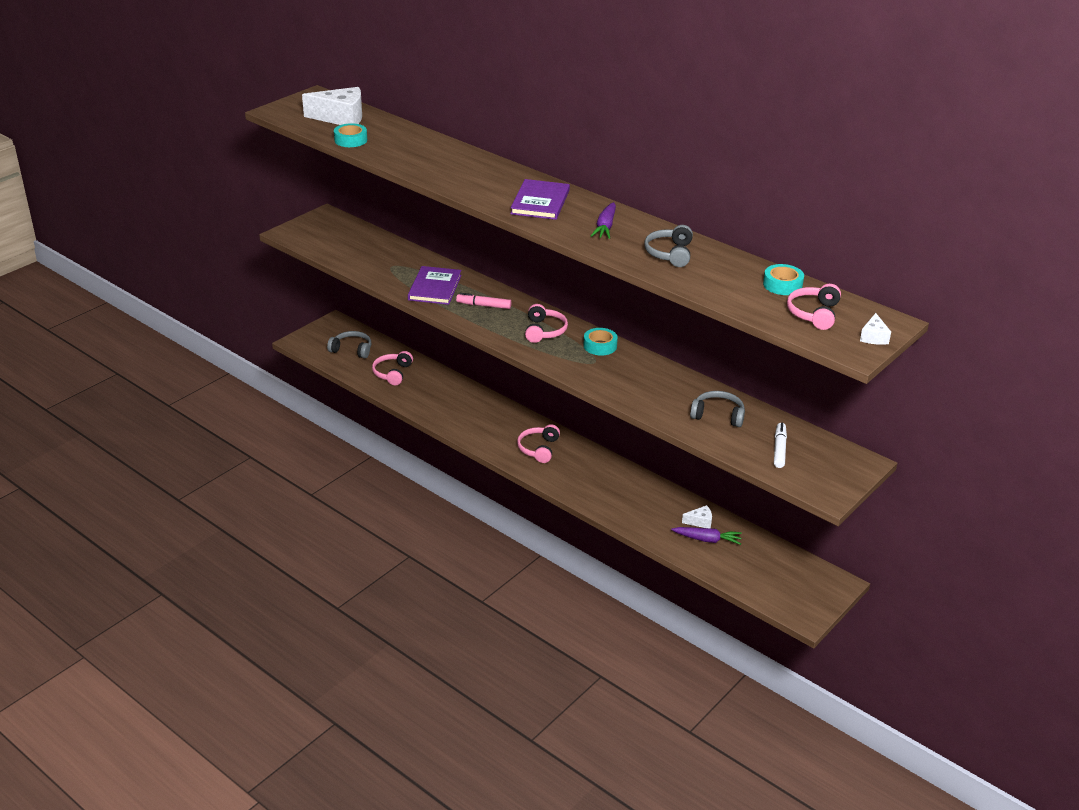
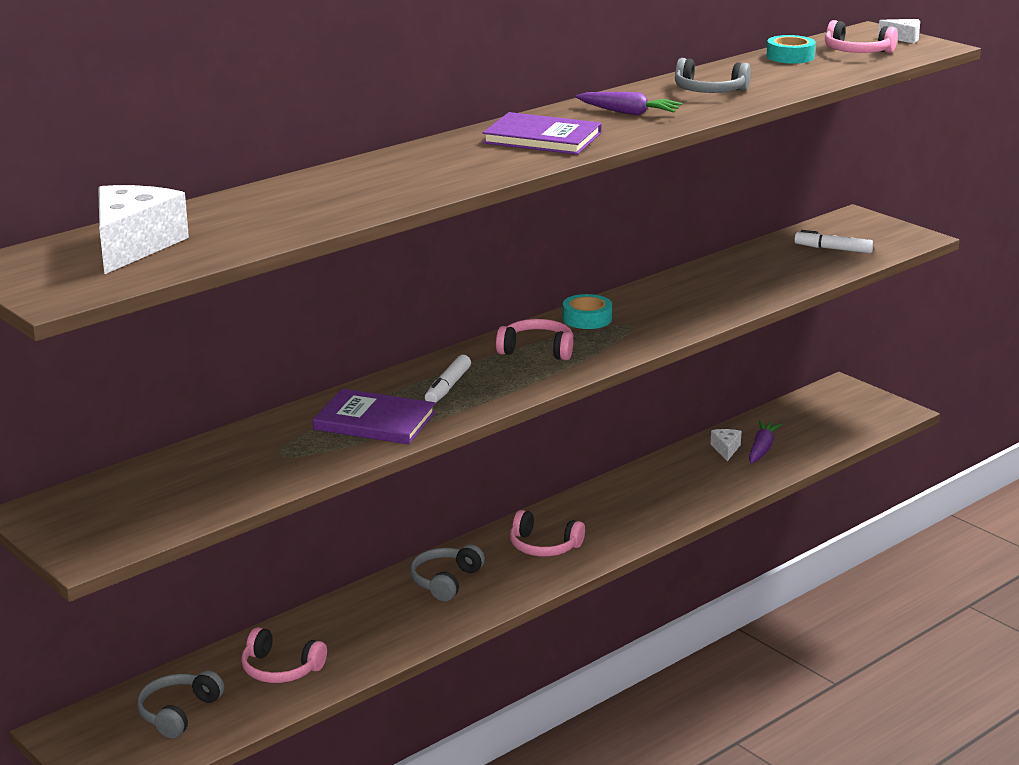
camera: 80 degrees left, 10 degrees down
turquoise tape [334,123,367,147] -> none
pink marker [456,293,511,309] -> white marker [425,355,471,403]
grey headphones [690,391,745,427] -> grey headphones moved to [410,544,485,601]

